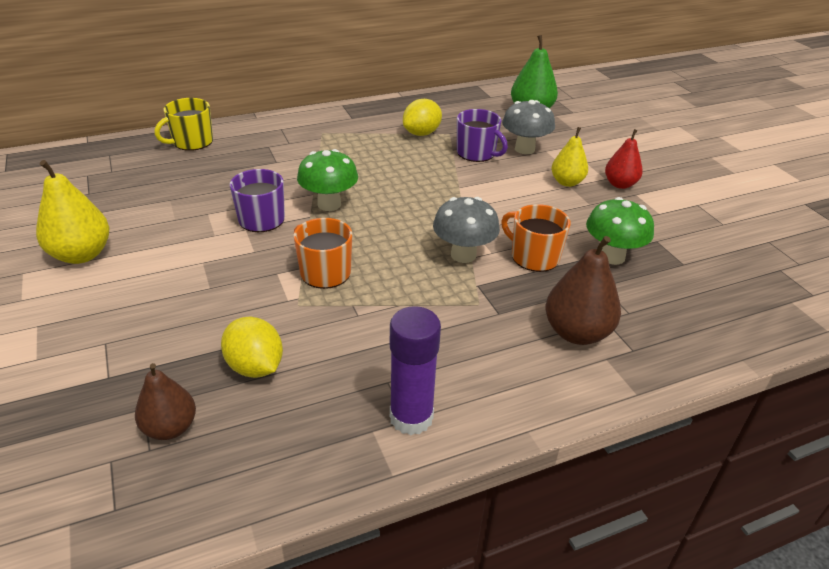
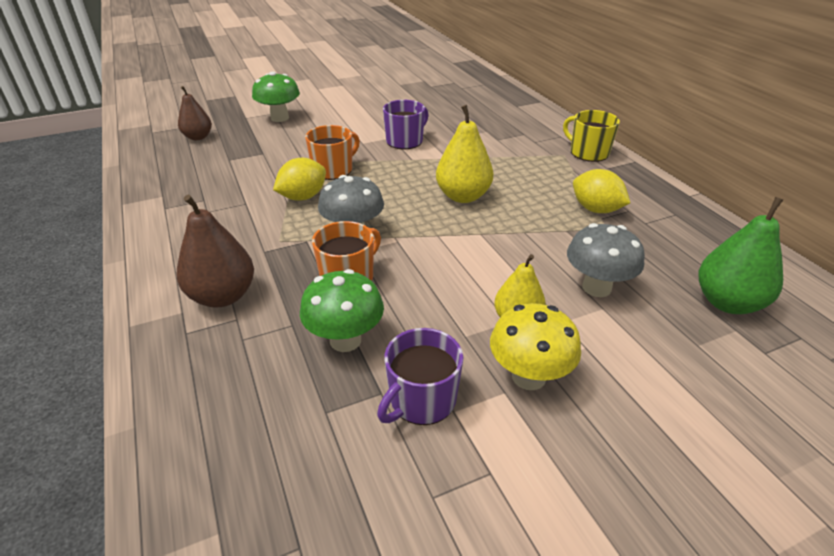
camera: 90 degrees right, 0 degrees up
yellow pear [36,160,110,264] -> yellow pear moved to [436,105,493,203]
yellow mug [155,98,213,151] -> yellow mug moved to [563,110,620,162]
yellow lemon [221,317,283,378] -> yellow lemon moved to [273,158,326,200]
green mushroom [297,149,358,211] -> green mushroom moved to [252,71,300,122]
purple glue stick [390,306,441,435] -> none
purple mug [457,109,508,162] -> purple mug moved to [377,328,464,425]
red pear [605,129,643,189] -> yellow mushroom [490,303,581,390]

